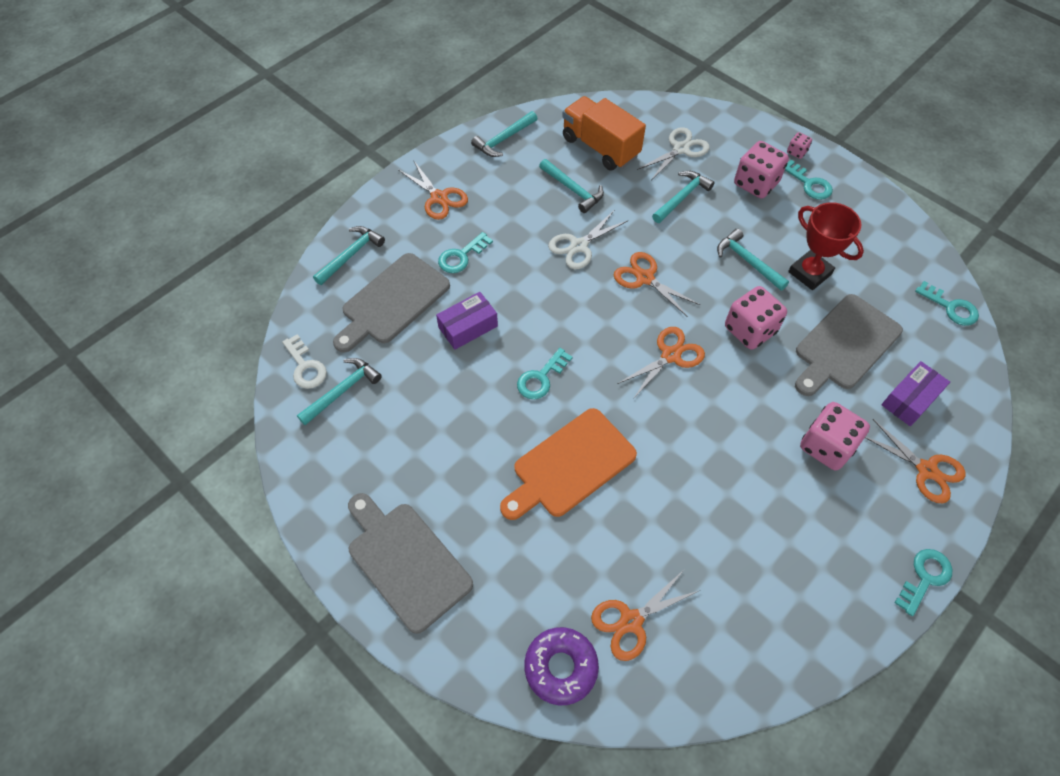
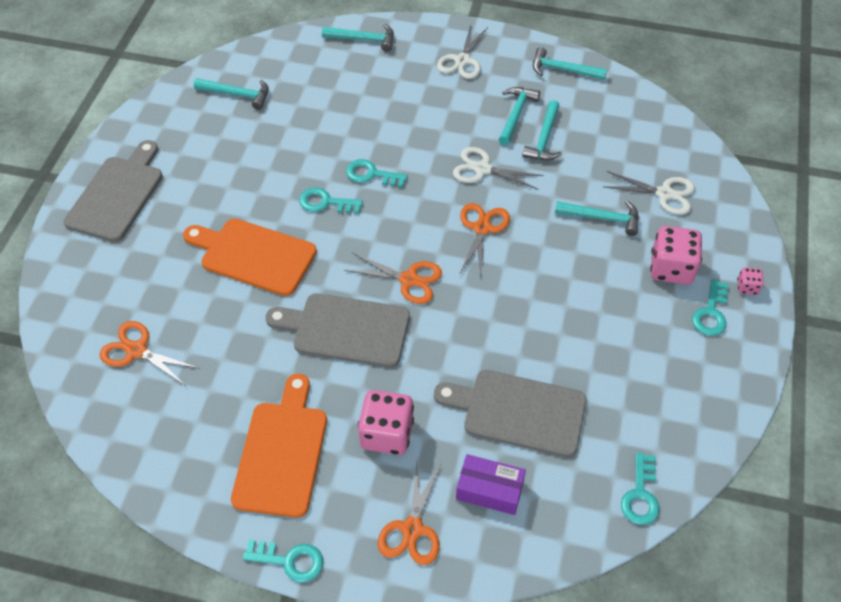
camera: 60 degrees right, 5 degrees down
white key [282,334,327,389] -> none
grey cutting board [333,253,450,353] -> grey cutting board moved to [265,293,410,368]
orange scissors [399,160,468,220] -> white scissors [437,25,488,79]
purple box [436,292,498,350] -> none
turquoise key [438,232,493,273] -> turquoise key moved to [346,159,408,188]
purple donut [524,627,599,705] -> none
orange truck [562,96,646,171] -> none
turquoise hammer [717,229,789,291] -> turquoise hammer moved to [499,87,540,145]
pink dice [725,286,787,350] -> none
red trophy [788,202,864,290] -> none
none -> orange cutting board [231,374,327,518]

